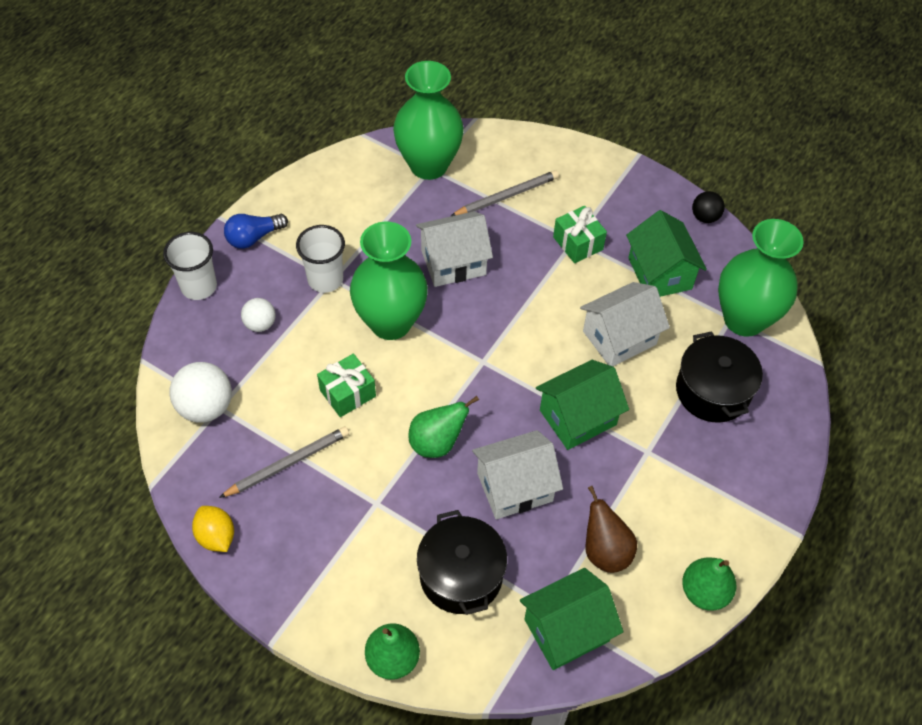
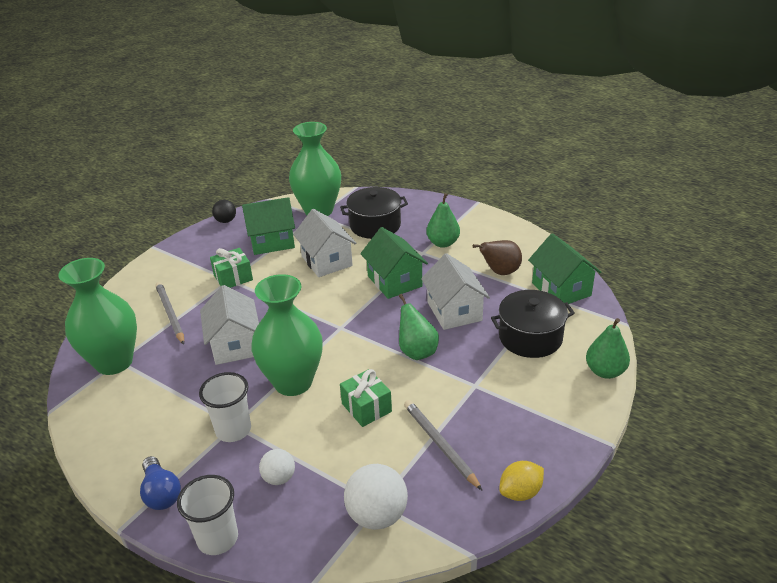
camera: 85 degrees left, 20 degrees down
green pear [682,558,736,610] -> green pear moved to [426,193,460,248]

